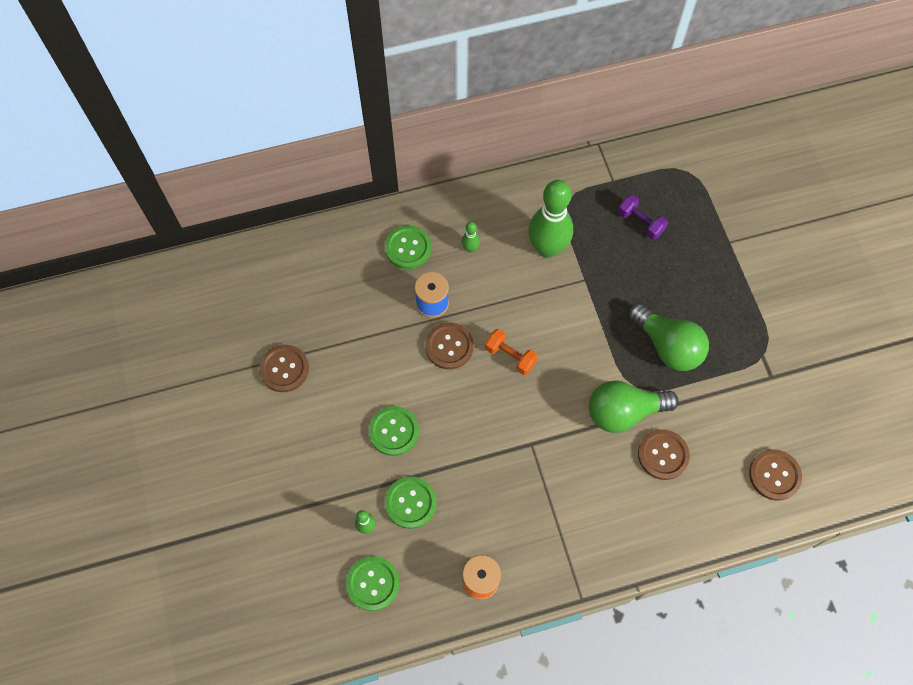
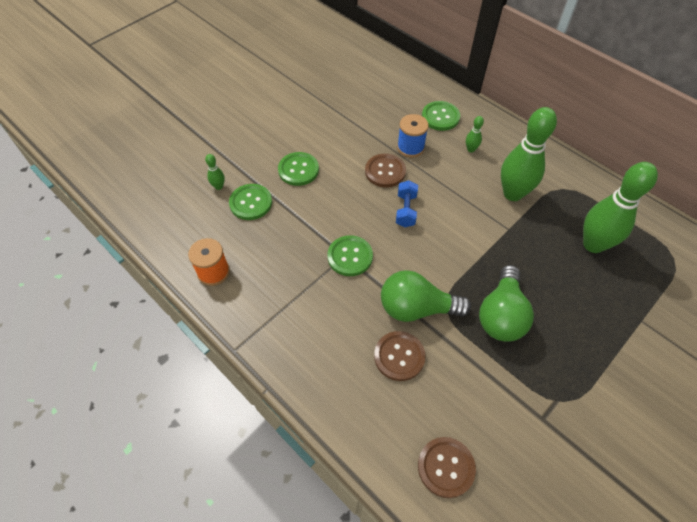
camera: 60 degrees right, 10 degrees down
brown button [259,345,309,392] -> none
green button [346,556,400,611] -> green button moved to [327,235,373,276]
orange dumbbell [485,329,538,375] -> blue dumbbell [396,180,418,227]
green light bulb [589,380,679,433] -> green light bulb turned 45 degrees counterclockwise [381,270,471,322]
purple dumbbell [618,194,668,240] -> green bowling pin [583,162,658,253]

